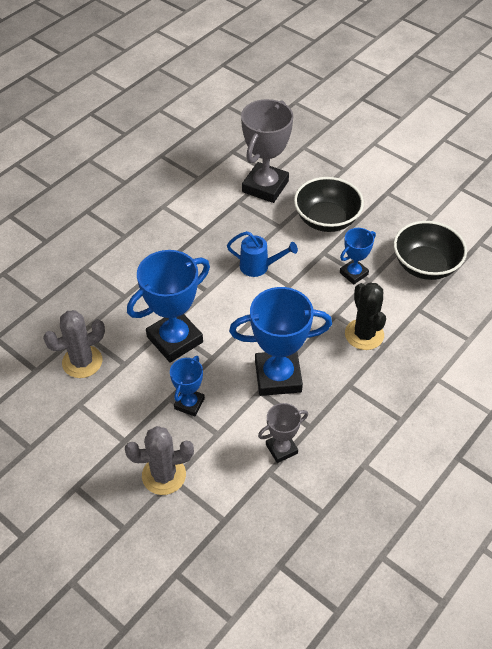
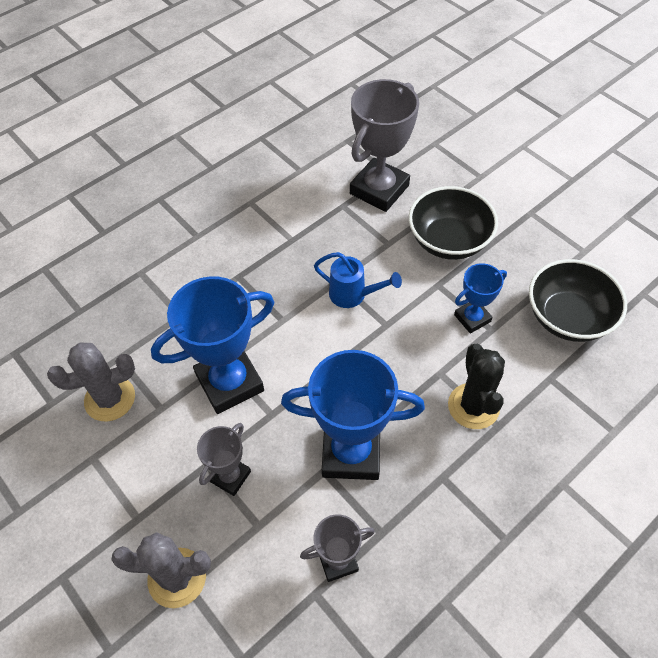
camera: 10 degrees right, 5 degrees up
blue trophy [170,356,205,416] -> grey trophy [197,423,251,496]

